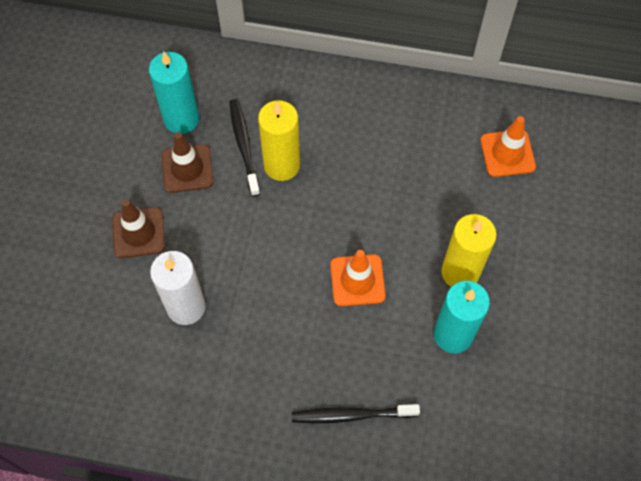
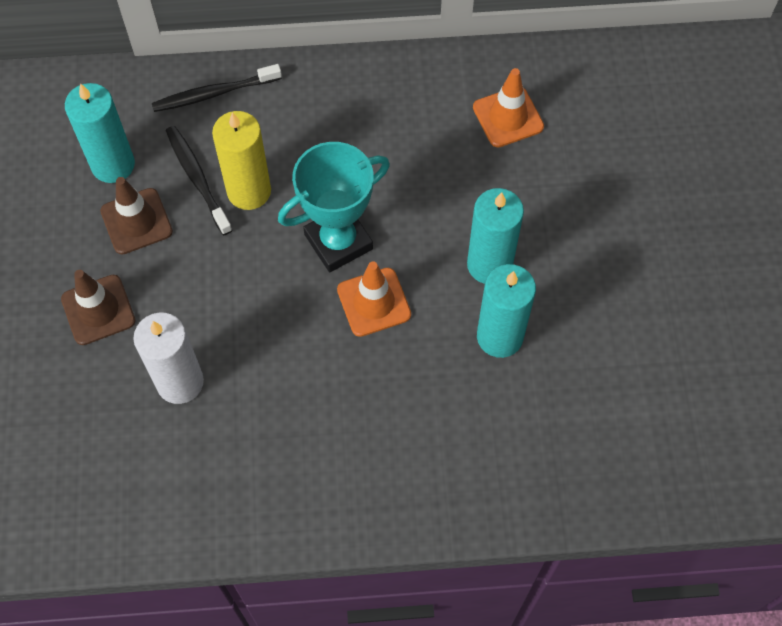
camera: 15 degrees left, 0 degrees up
black toothbrush [292,404,420,423] -> black toothbrush moved to [152,64,282,112]
yellow candle [442,214,497,287] -> turquoise candle [467,188,524,284]
none -> turquoise trophy [278,142,390,272]

